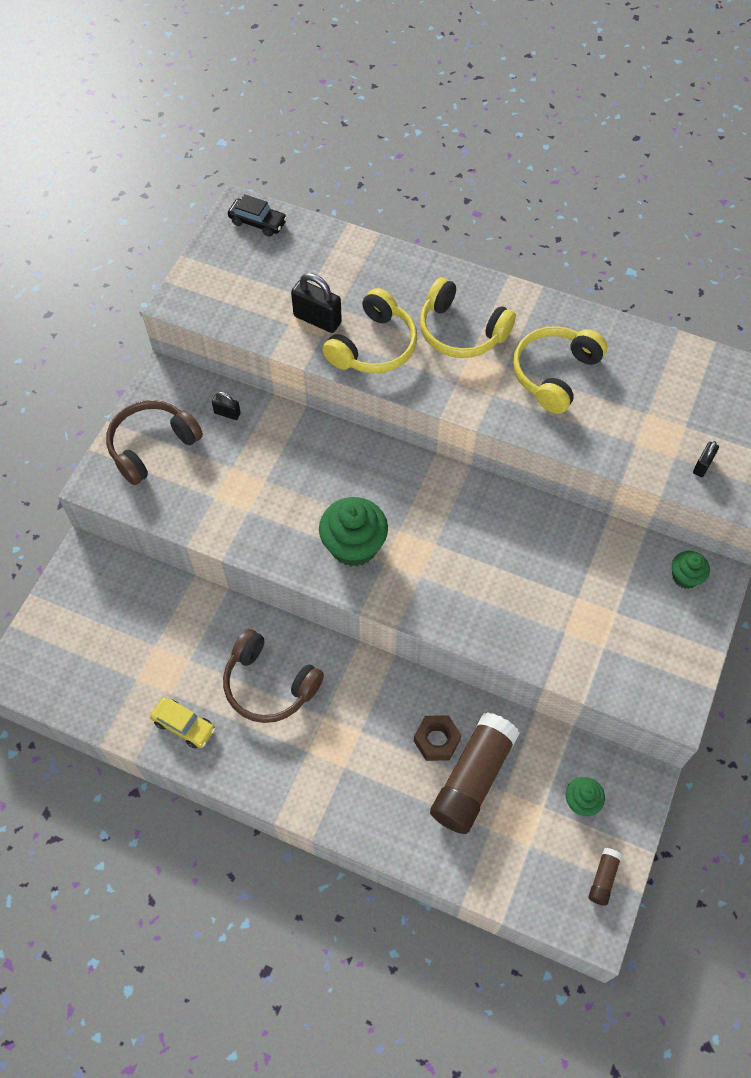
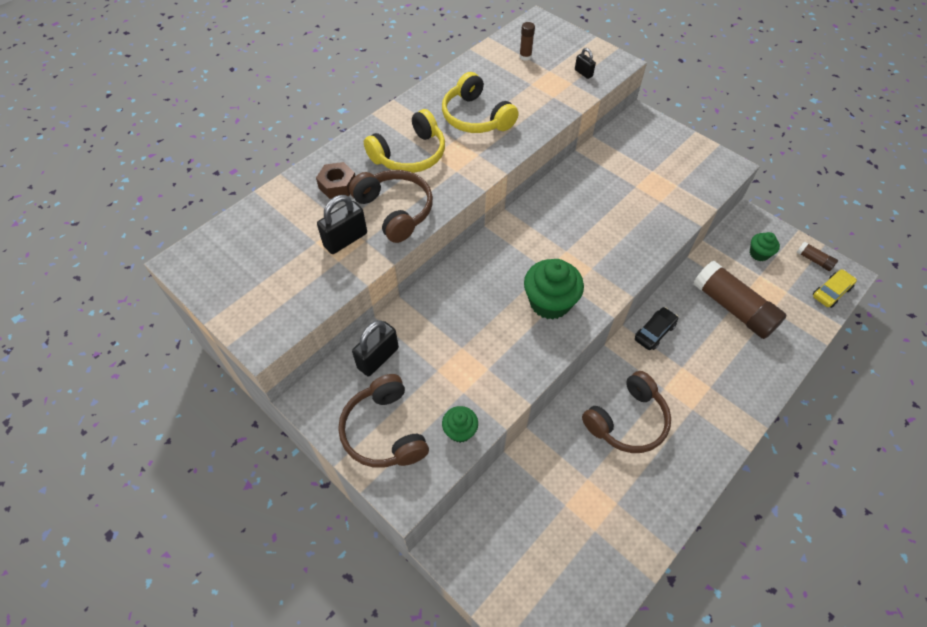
camera: 70 degrees left, 5 degrees down
yellow car [150,697,215,748] -> yellow car moved to [813,269,857,308]
black padlock [212,392,241,420] -> black padlock [352,320,399,376], size x1.81
black car [228,194,287,237] -> black car moved to [635,307,678,350]
yellow headphones [322,288,418,373] -> brown headphones [349,170,433,243]
brown nut [414,715,461,761] -> brown nut moved to [316,162,355,199]
green cupcake [672,551,710,589] -> green cupcake moved to [442,406,478,443]
none -> brown glue stick [519,22,535,61]

